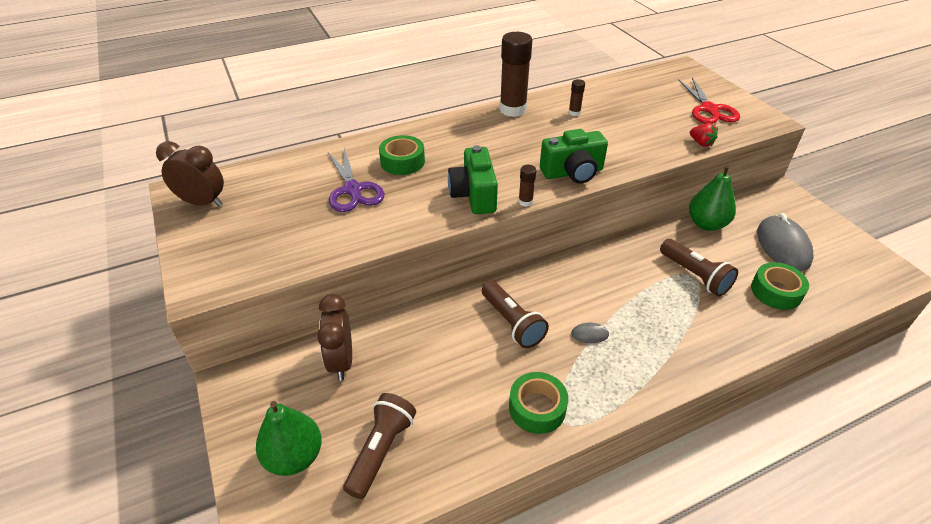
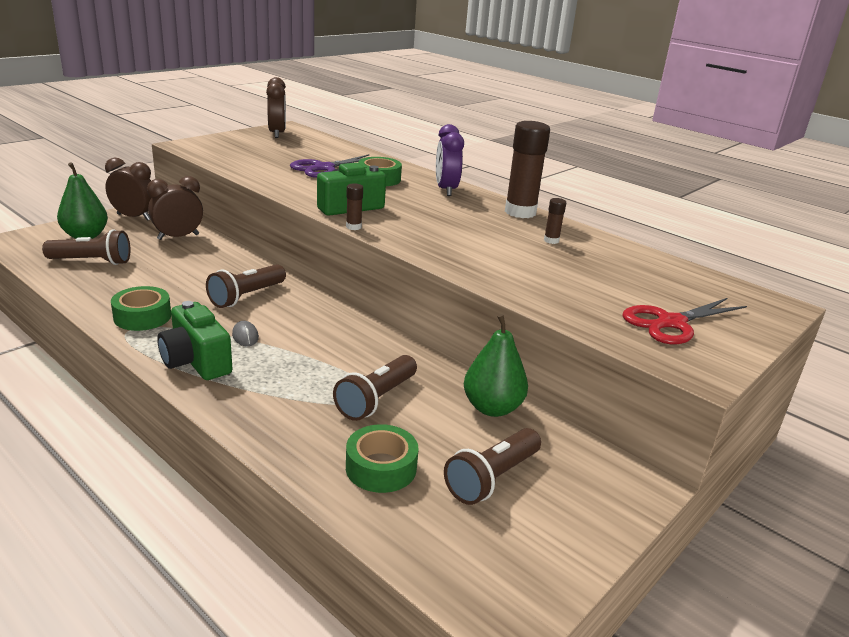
camera: 65 degrees right, 15 degrees down
green camera [540,129,608,184] -> green camera moved to [157,301,232,380]
red strawberry [690,123,718,147] -> none
grey mouse [757,213,814,271] -> brown flashlight [444,428,541,505]
none -> brown clock [105,158,151,221]
none -> purple clock [436,124,464,196]

